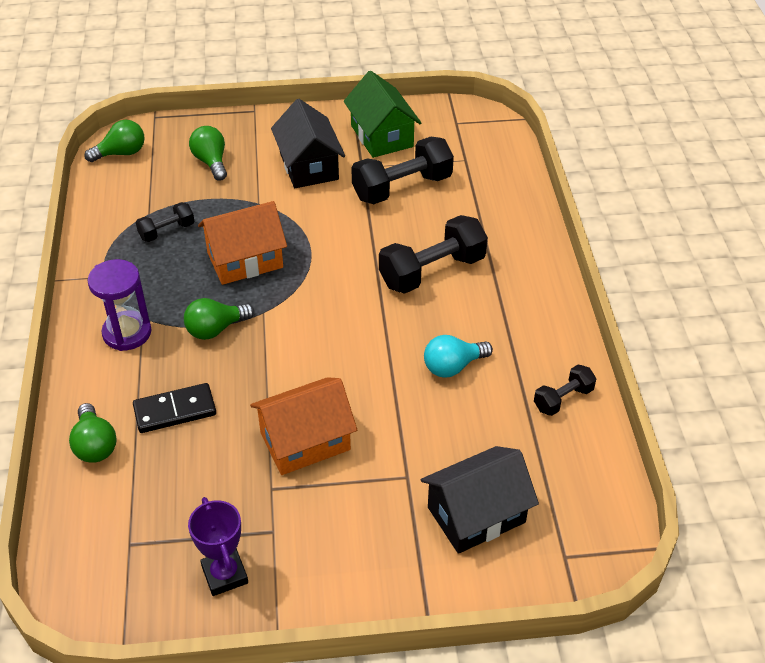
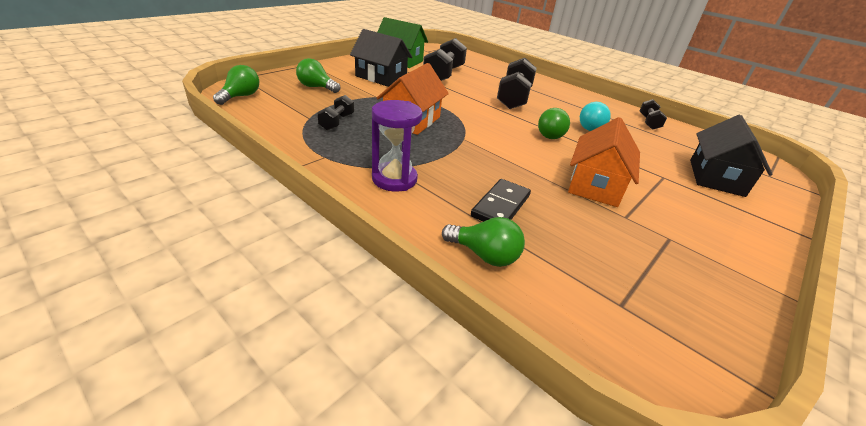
camera: 45 degrees left, 10 degrees down
green light bulb [184,298,254,340] -> green light bulb moved to [538,108,570,139]
purple trophy [188,497,248,596] -> none

